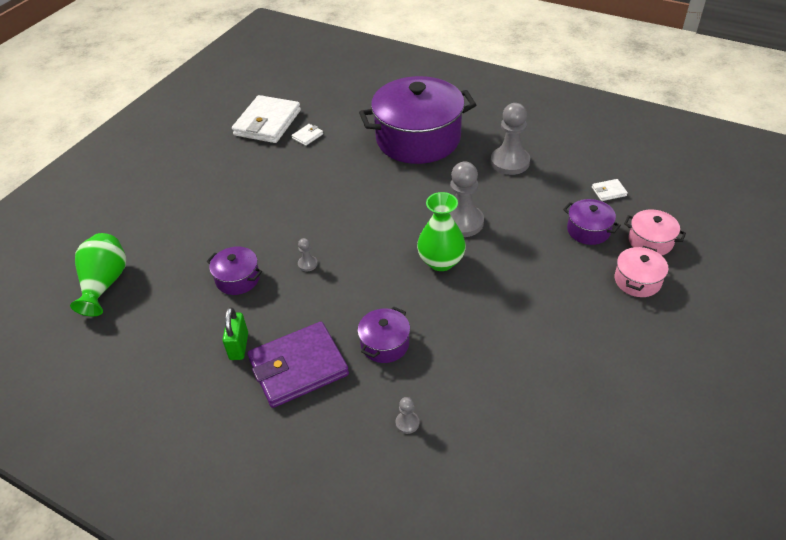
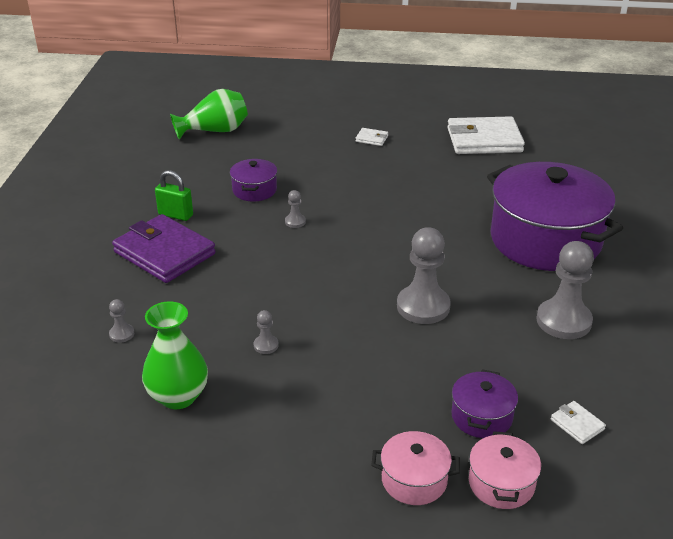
camera: 65 degrees right, 10 degrees down
green padlock [223,307,248,360] -> green padlock turned 45 degrees clockwise [155,170,193,221]
white wallet [292,124,323,146] -> white wallet moved to [356,128,388,146]
purple pot [357,307,410,363] -> none
green vase [417,192,466,271] -> green vase moved to [142,301,208,409]
none -> grey pawn [254,310,279,354]

